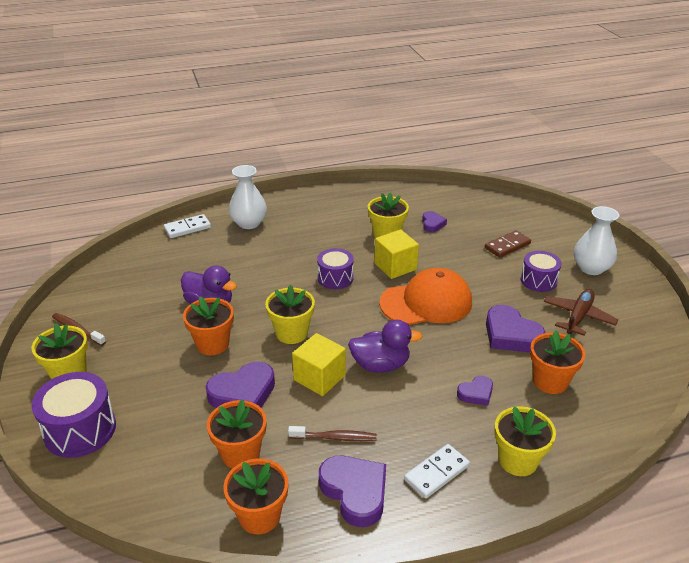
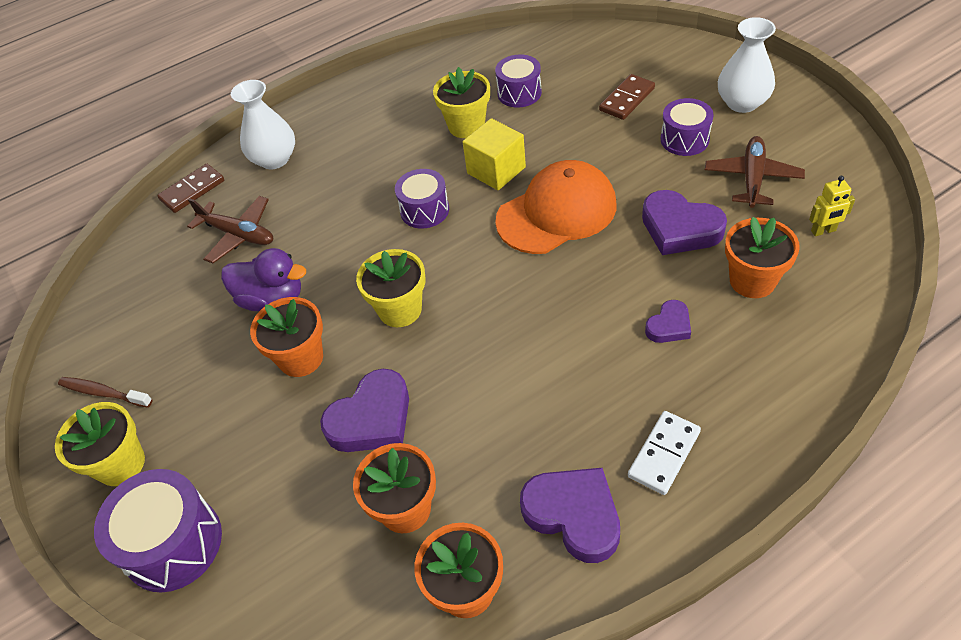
camera: 10 degrees left, 15 degrees up
white domino [164,214,211,238] -> brown domino [157,164,224,213]
brown toothbrush [288,426,377,441] -> none
yellow cube [292,333,346,396] -> none
purple duck [348,320,422,373] -> none
purple heart [422,211,447,232] -> purple drum [495,54,542,108]
yellow flower pot [495,406,556,476] -> none
none -> brown plane [187,196,273,263]
none -> yellow robot [809,176,855,236]

